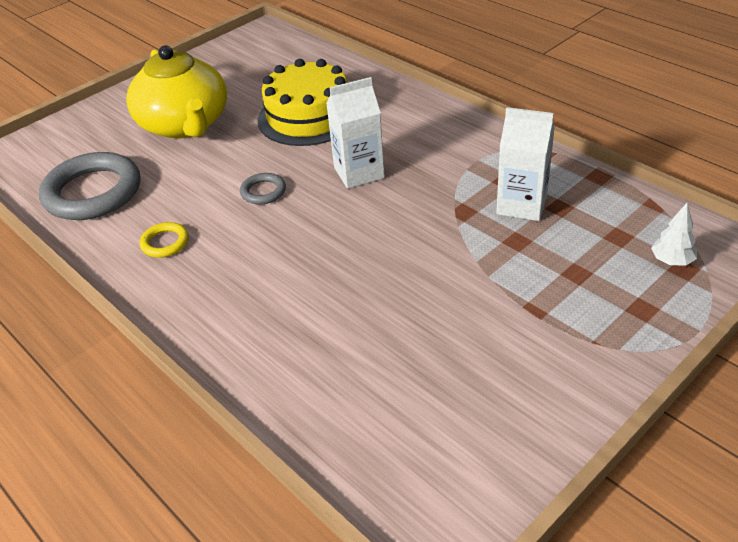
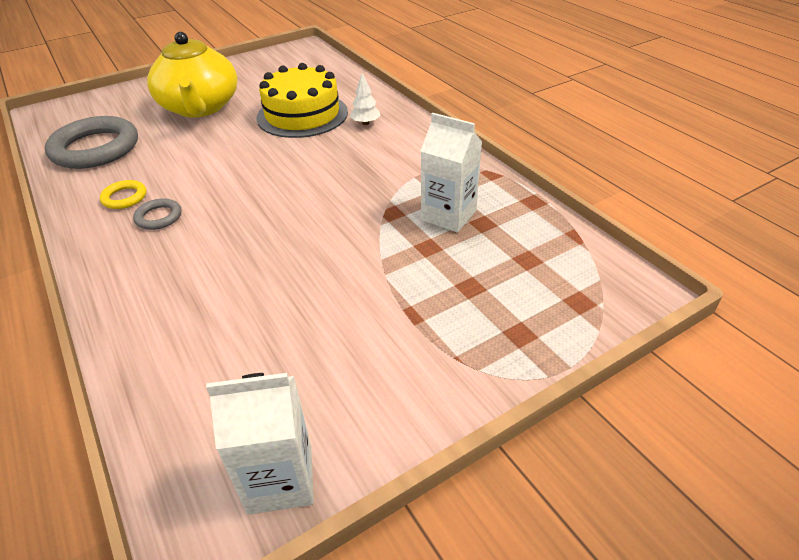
camera: 10 degrees right, 0 degrees up
grey ring [240,173,286,205] -> grey ring moved to [133,198,182,230]
white carton [326,77,385,189] -> white carton moved to [206,373,314,515]
white tree [651,203,697,266] -> white tree moved to [350,73,380,125]

